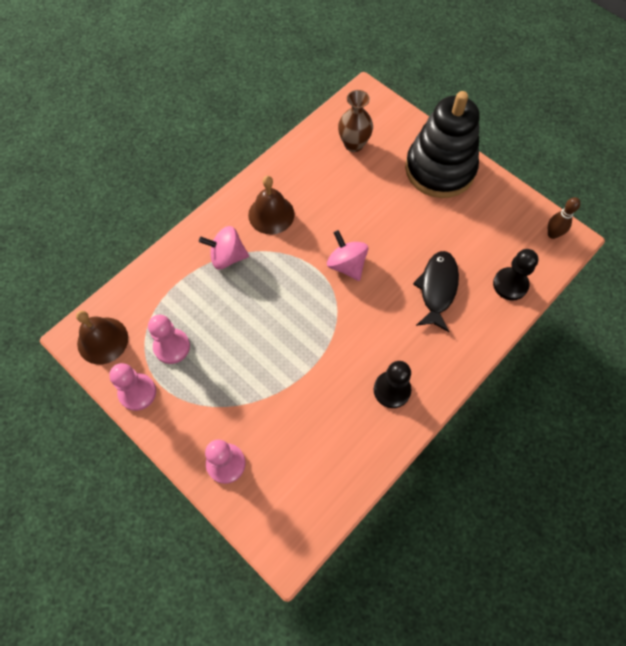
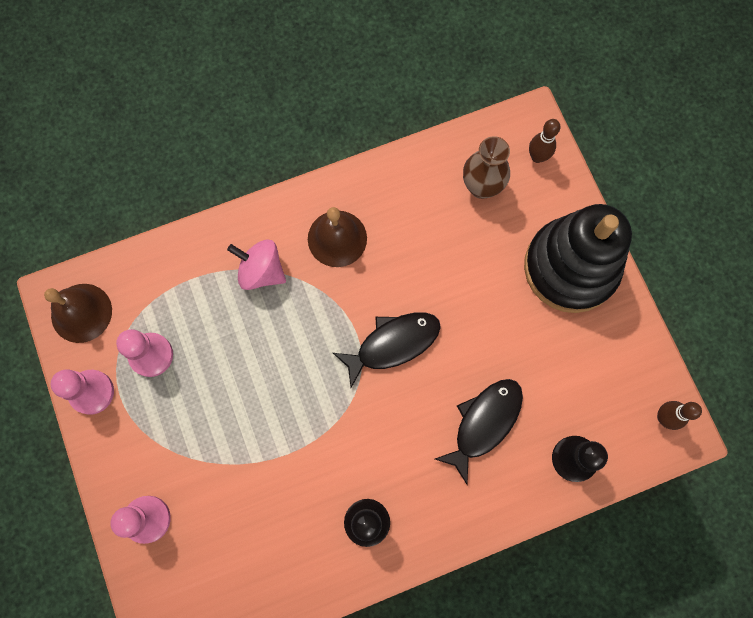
camera: 25 degrees right, 10 degrees up
pink spinning top [327,230,368,281] -> black fish [333,312,441,388]
none -> brown bowling pin [529,119,560,163]

